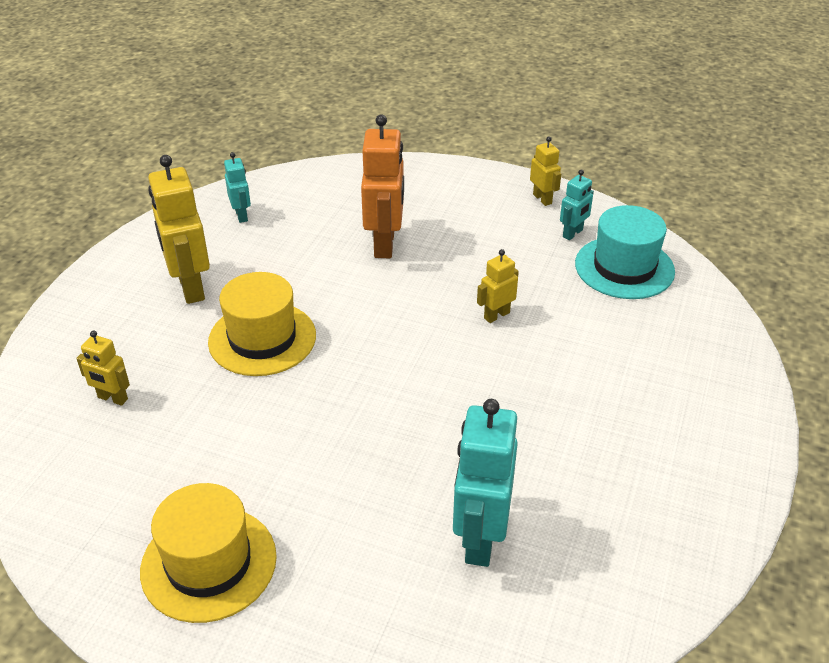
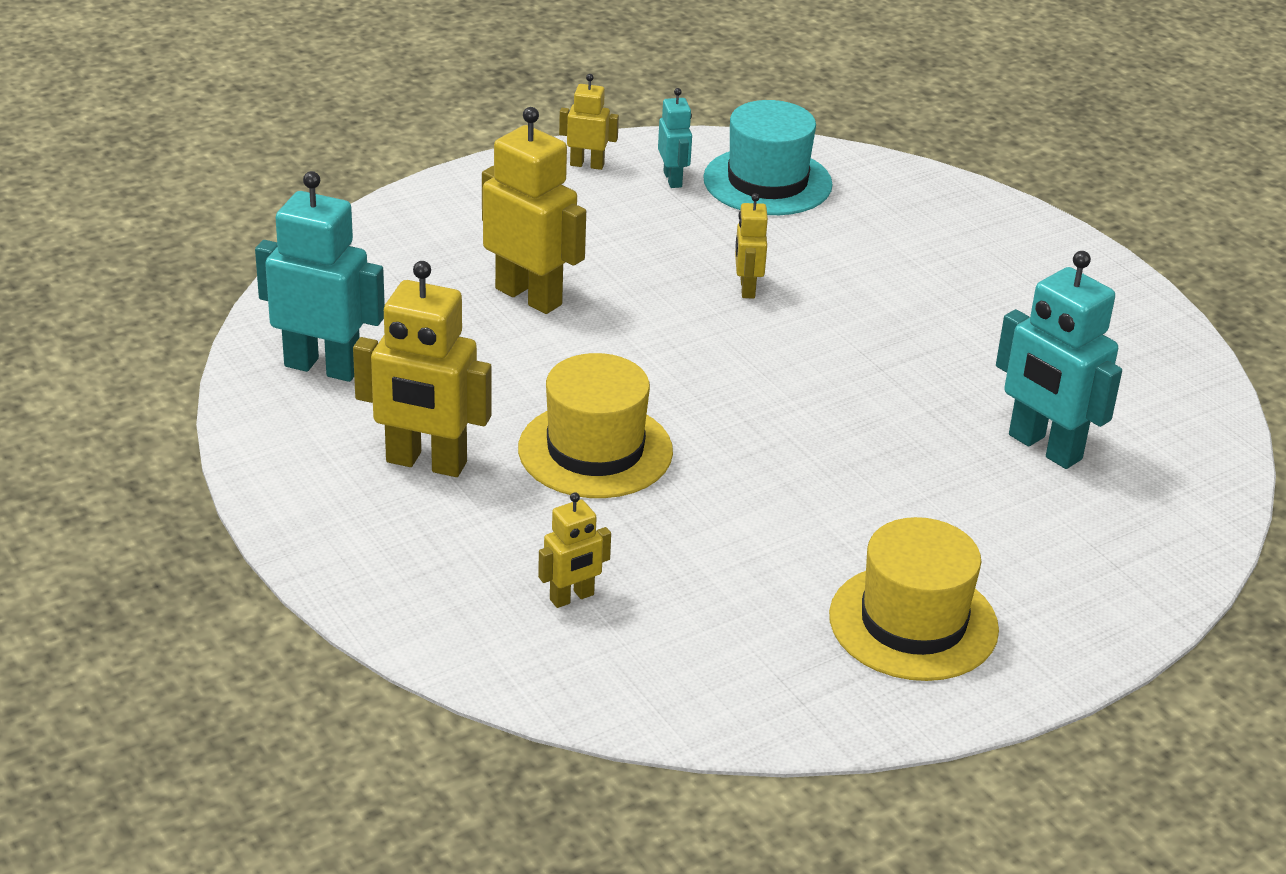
camera: 55 degrees left, 5 degrees down
turquoise robot [224,152,251,223] -> turquoise robot [255,171,385,382], size x1.91
orange robot [361,114,404,258] -> yellow robot [482,107,586,314]

